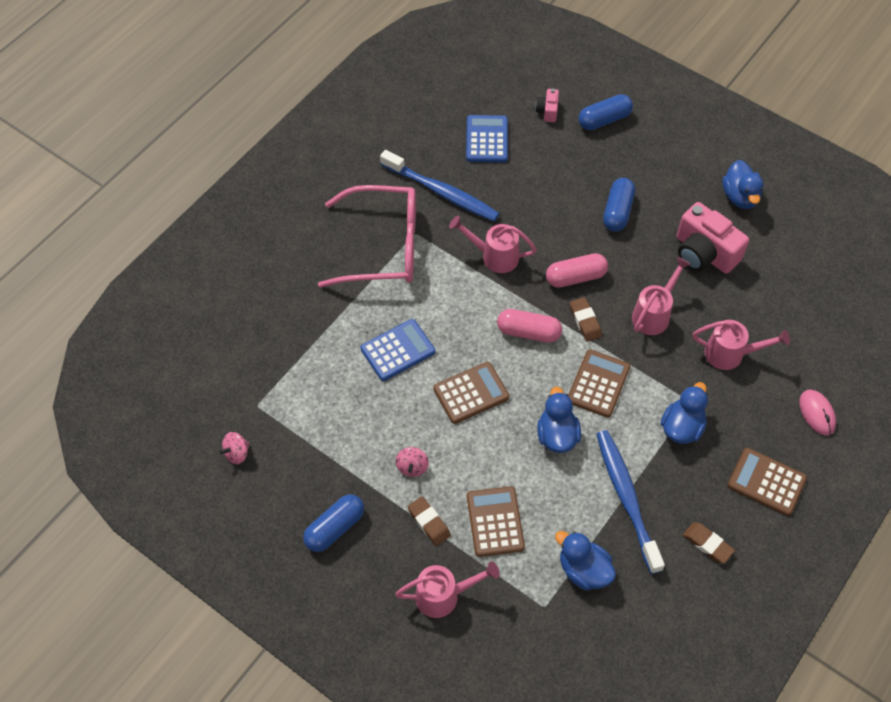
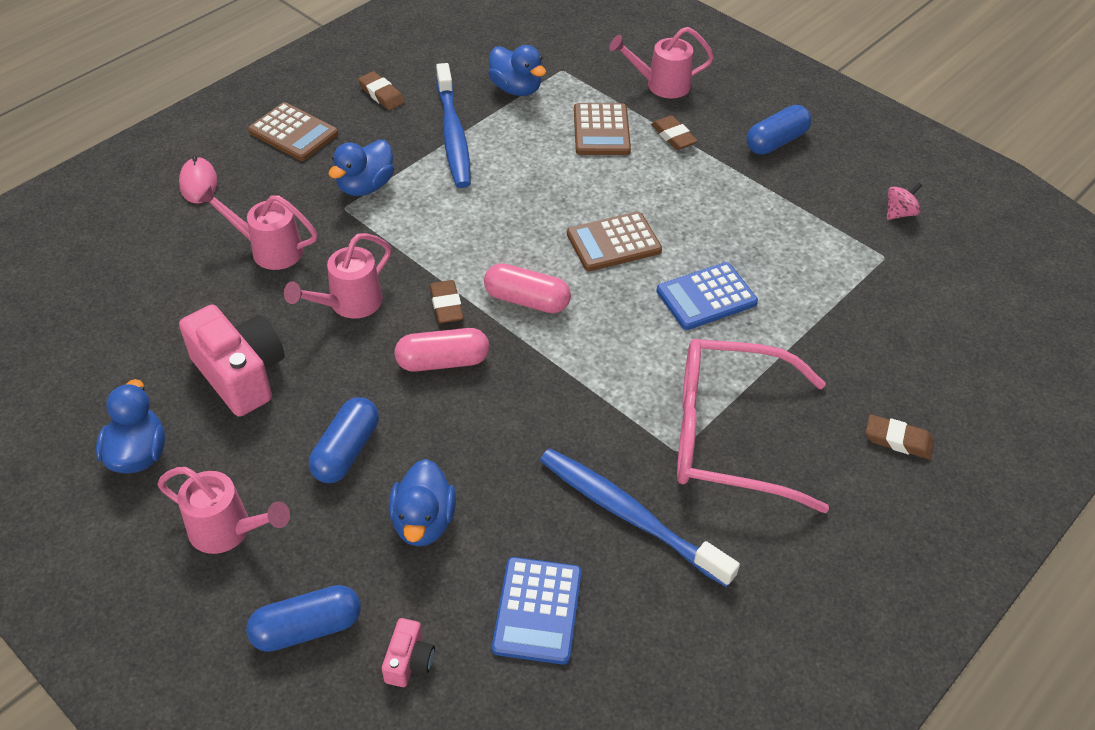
camera: 175 degrees left, 10 degrees down
pink spinning top [396,447,429,477] -> none
pink watering can [449,216,537,273] -> pink watering can moved to [158,467,290,554]
blue duck [537,386,581,453] -> blue duck moved to [389,459,456,546]
brown calculator [568,349,630,417] -> none
none -> brown eraser [866,414,934,459]

